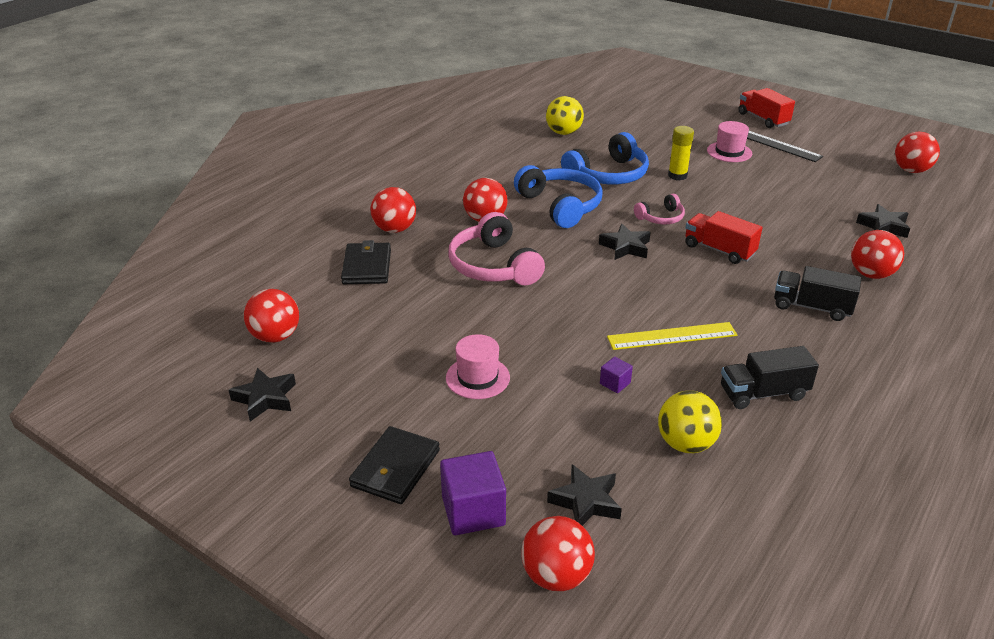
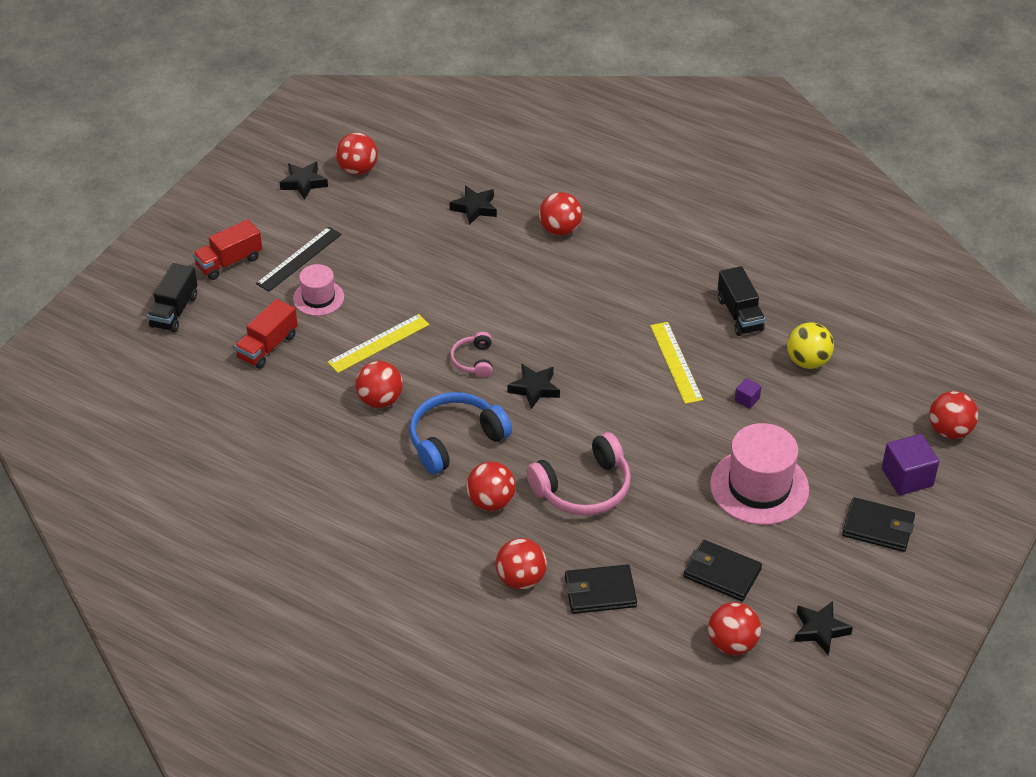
camera: 95 degrees left, 10 degrees up
pink hat [446,334,510,399] -> pink hat [710,423,809,525], size x1.77
yellow ball [546,96,584,135] -> none
black star [547,464,622,526] -> black star moved to [280,162,328,200]
blue headphones [561,132,649,184] -> red ball [355,361,403,408]
pink headphones [634,194,685,224] -> pink headphones turned 150 degrees counterclockwise [450,332,492,377]
yellow glue stick [668,126,694,181] -> yellow ruler [328,314,429,373]
red truck [685,211,762,264] -> red truck moved to [235,299,298,369]
black truck [774,266,861,321] -> black truck moved to [147,263,198,332]
none -> black wallet [684,540,762,601]

